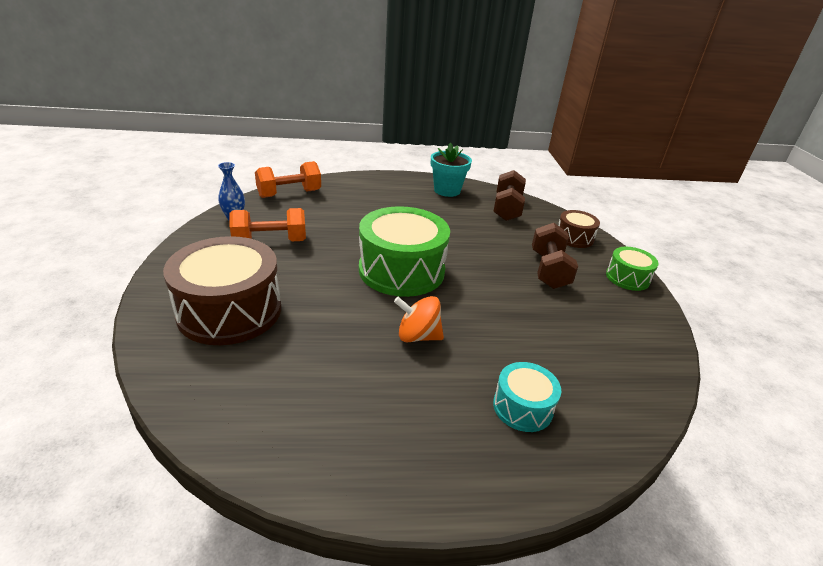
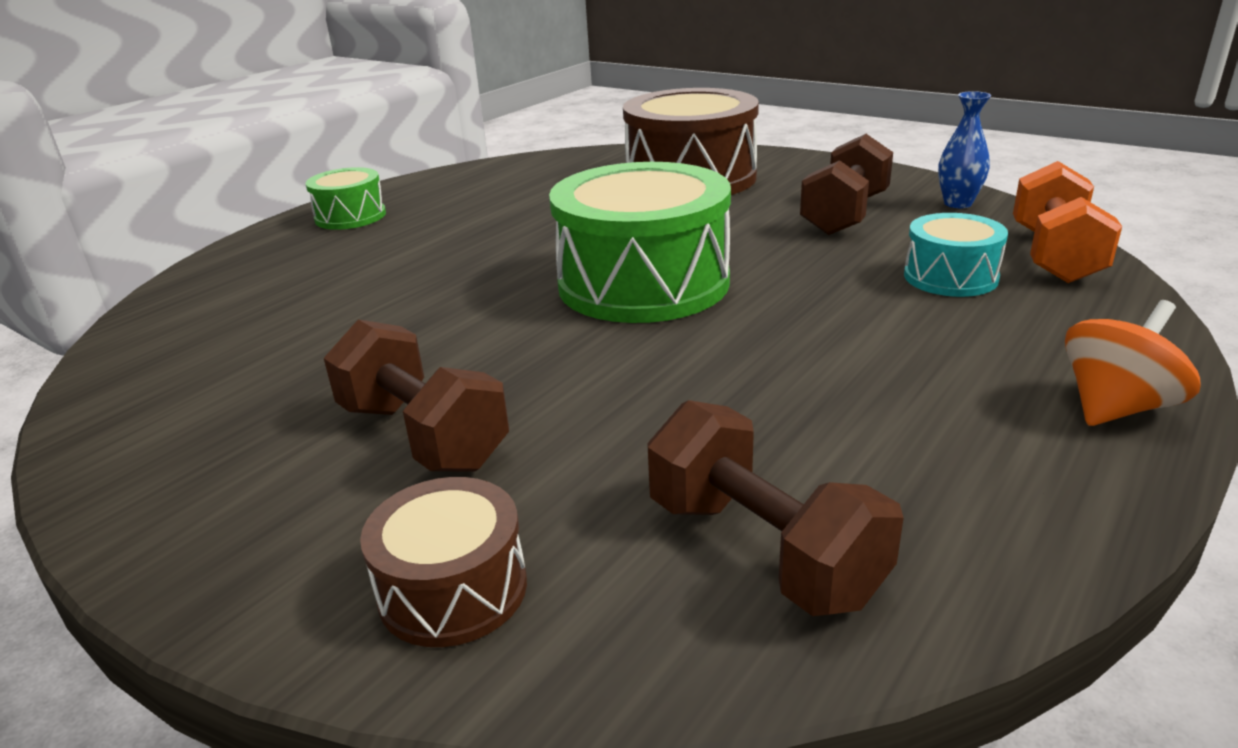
camera: 135 degrees right, 5 degrees down
orange dumbbell [230,208,306,241] -> brown dumbbell [800,134,893,235]
orange spinning top [394,296,444,342] -> orange spinning top moved to [1065,300,1201,426]
turquoise flower pot [431,143,472,197] -> none
turquoise drum [493,362,561,432] -> turquoise drum moved to [904,213,1008,297]
green drum [606,247,659,291] -> green drum moved to [306,167,386,230]

